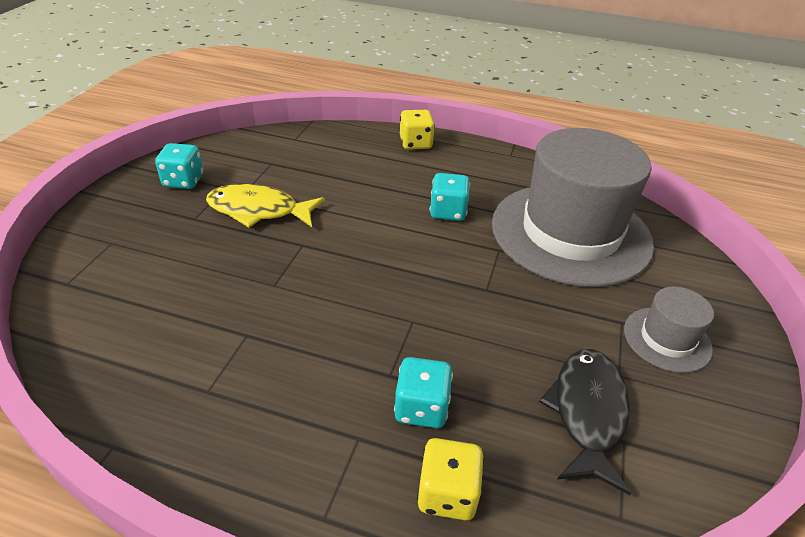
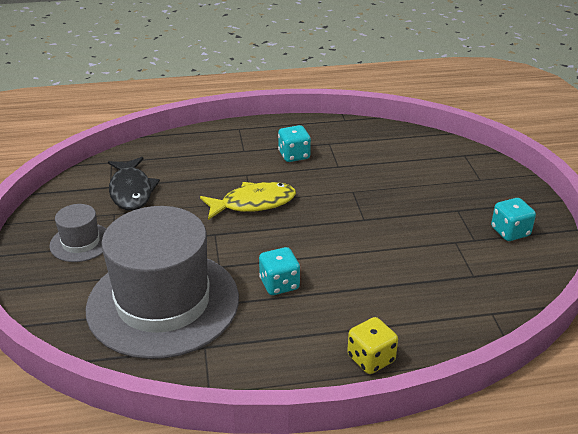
camera: 155 degrees right, 5 degrees down
yellow fish [206,184,325,227] -> yellow fish moved to [200,182,296,220]
turquoise dice [394,357,453,428] -> turquoise dice moved to [278,125,311,162]
yellow dice [417,438,484,520] -> none

